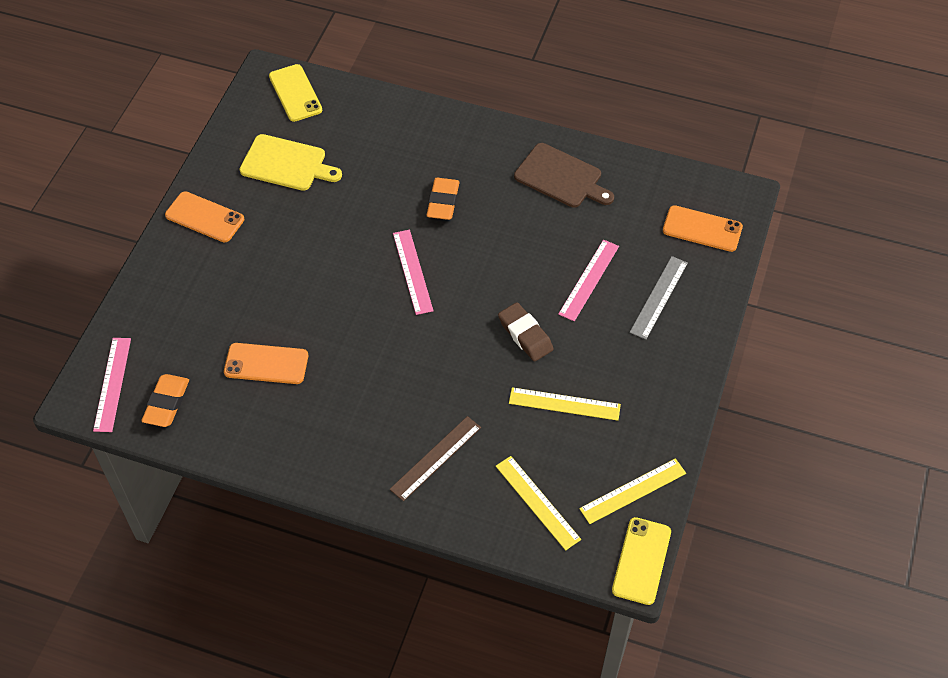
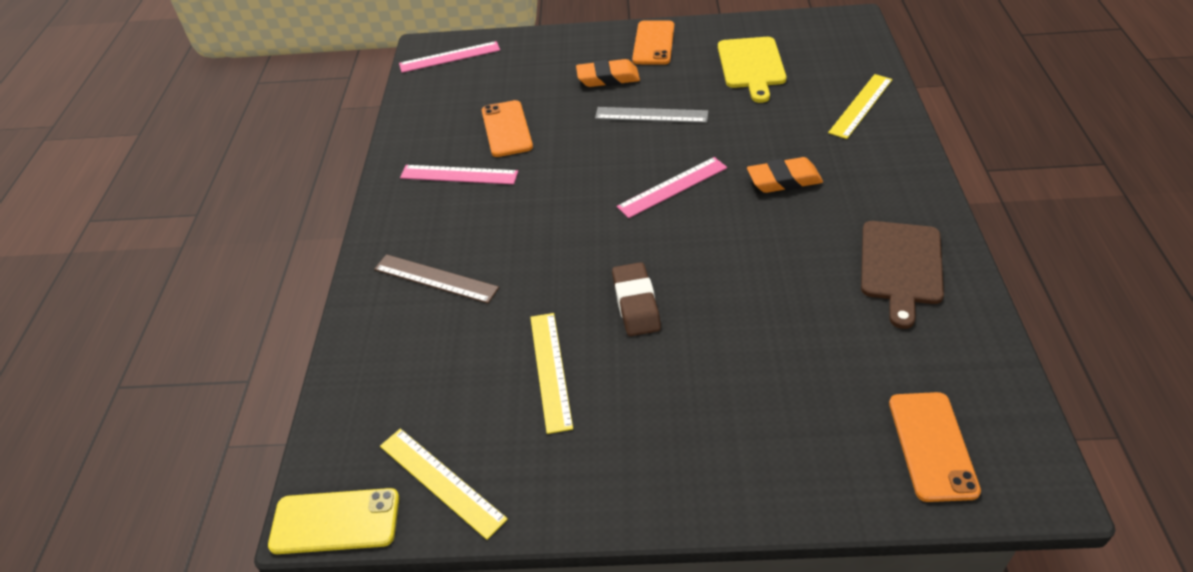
camera: 75 degrees right, 10 degrees down
orange eraser [141,374,189,427] -> orange eraser moved to [576,59,640,87]
yellow phone [269,64,322,122] -> none
yellow ruler [496,456,581,550] -> yellow ruler moved to [828,74,893,139]
brown eraser [498,302,554,362] -> brown eraser turned 45 degrees counterclockwise [612,262,661,336]
pink ruler [558,240,619,321] -> pink ruler moved to [400,165,518,184]
grey ruler [630,256,688,340] -> grey ruler moved to [595,107,708,123]

